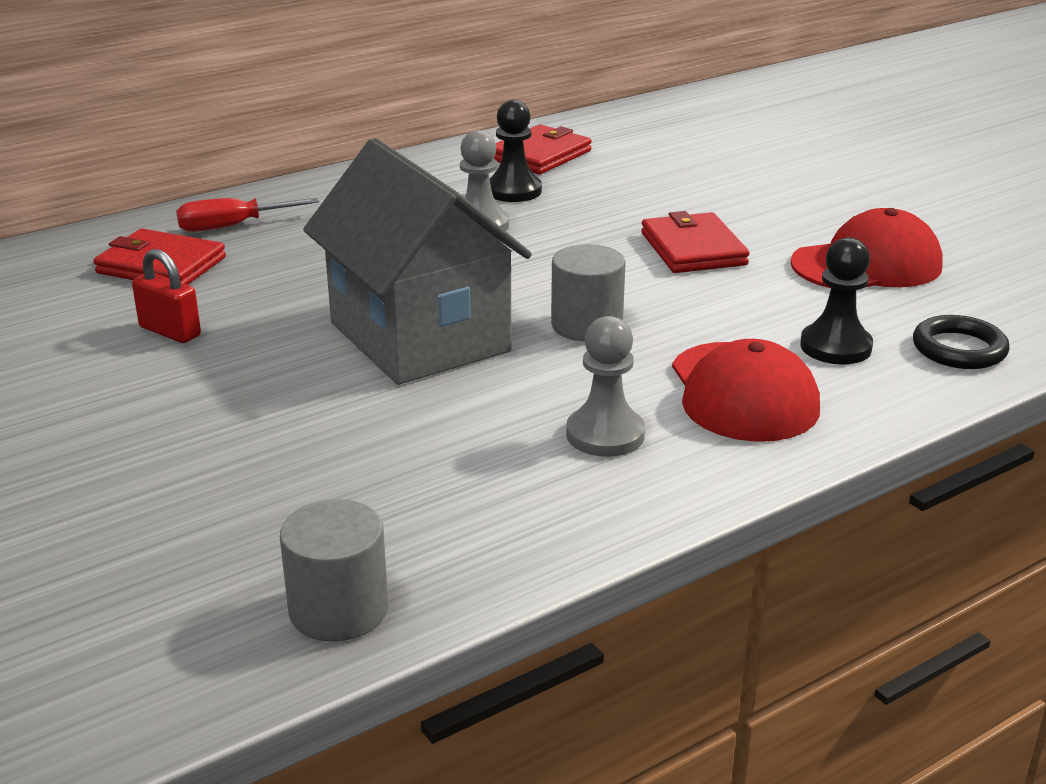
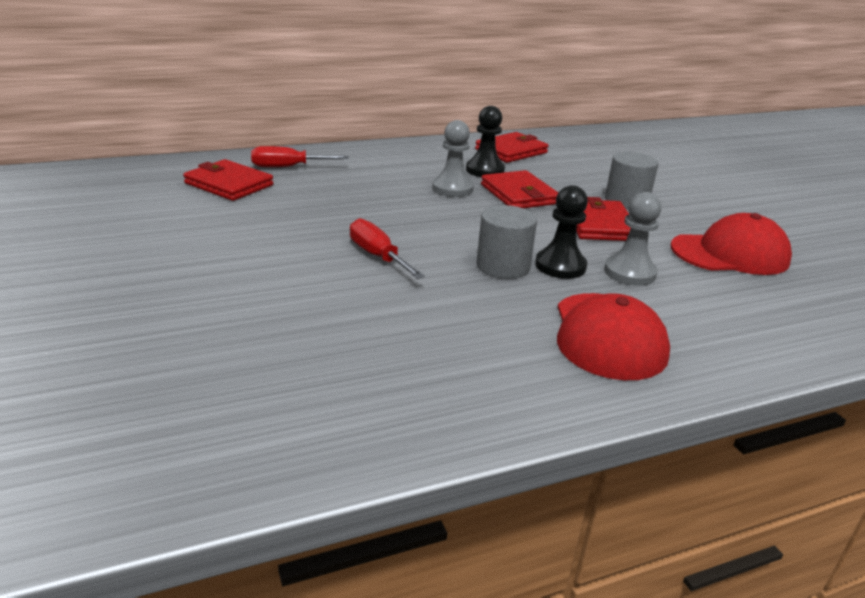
camera: 10 degrees right, 0 degrees up
red padlock [132,249,201,343] -> none
grey cylinder [280,499,389,642] -> grey cylinder moved to [605,152,659,209]
grey house [303,138,532,385] -> red screwdriver [350,218,425,279]
grey pawn [566,316,645,457] -> grey pawn moved to [604,192,661,286]
black pawn [800,237,873,364] -> black pawn moved to [535,185,588,279]
black ring [913,315,1010,369] -> none
none -> red wallet [481,170,558,208]

